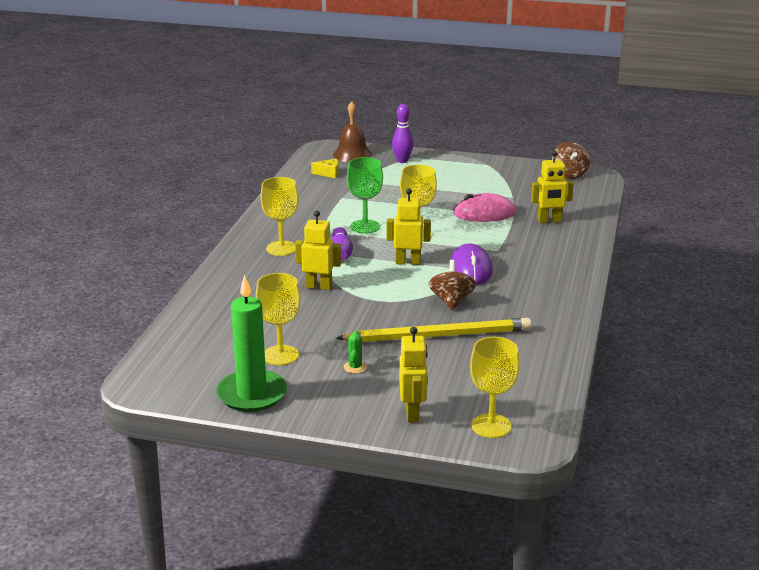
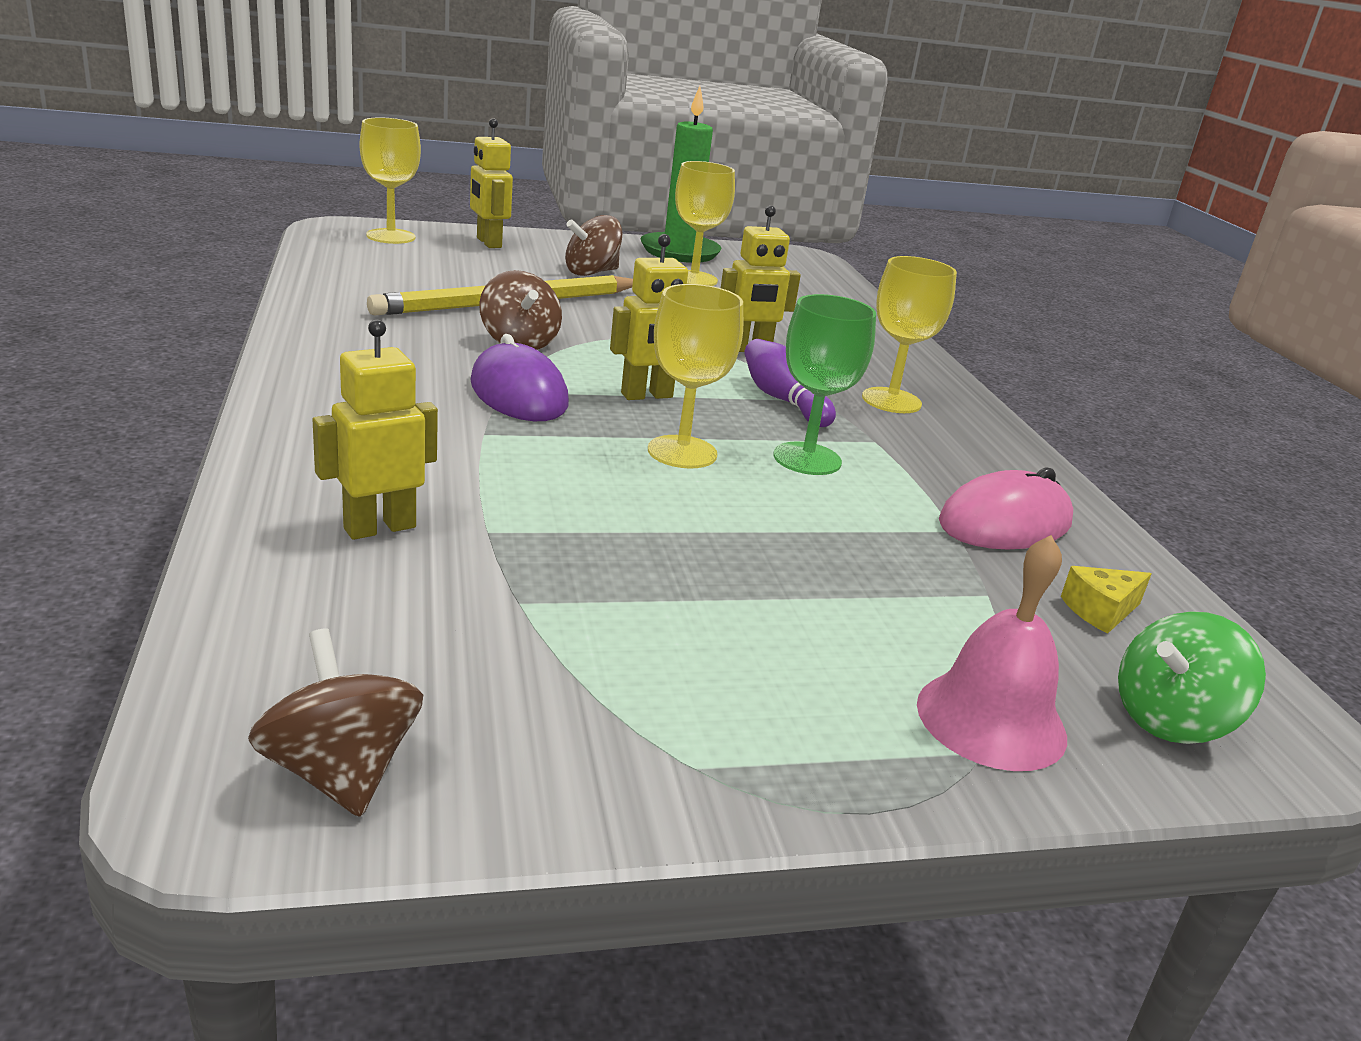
camera: 150 degrees right, 0 degrees up
brown bell [333,102,372,162] -> green spinning top [1118,611,1266,744]
green cactus [344,331,367,374] -> brown spinning top [565,215,623,276]
purple bowling pin [392,104,413,163] -> pink bell [917,535,1067,771]
pink mouse [453,193,516,222] -> pink mouse moved to [939,467,1073,550]

